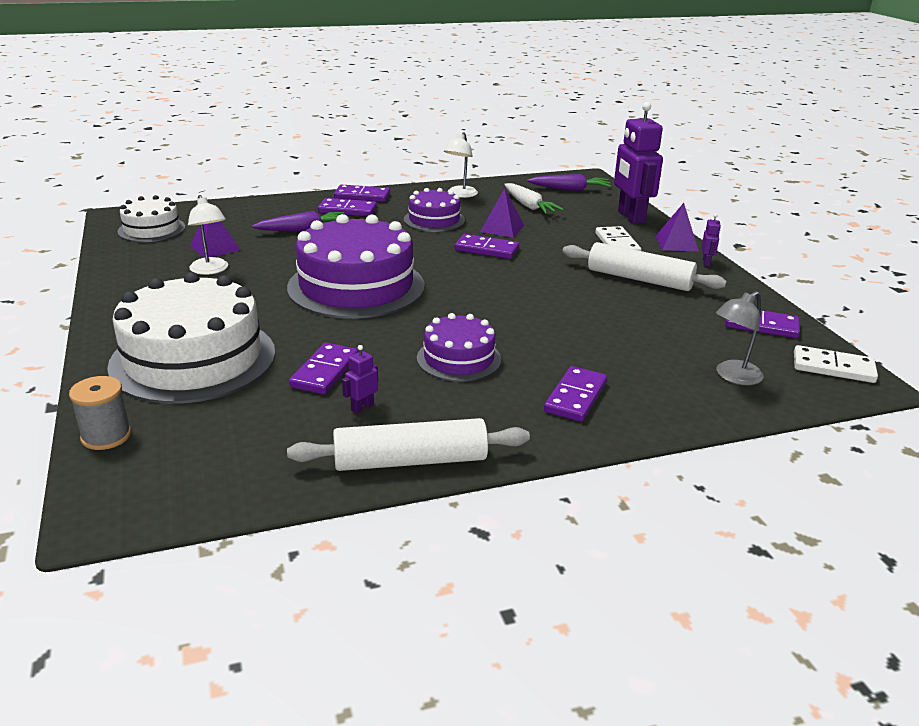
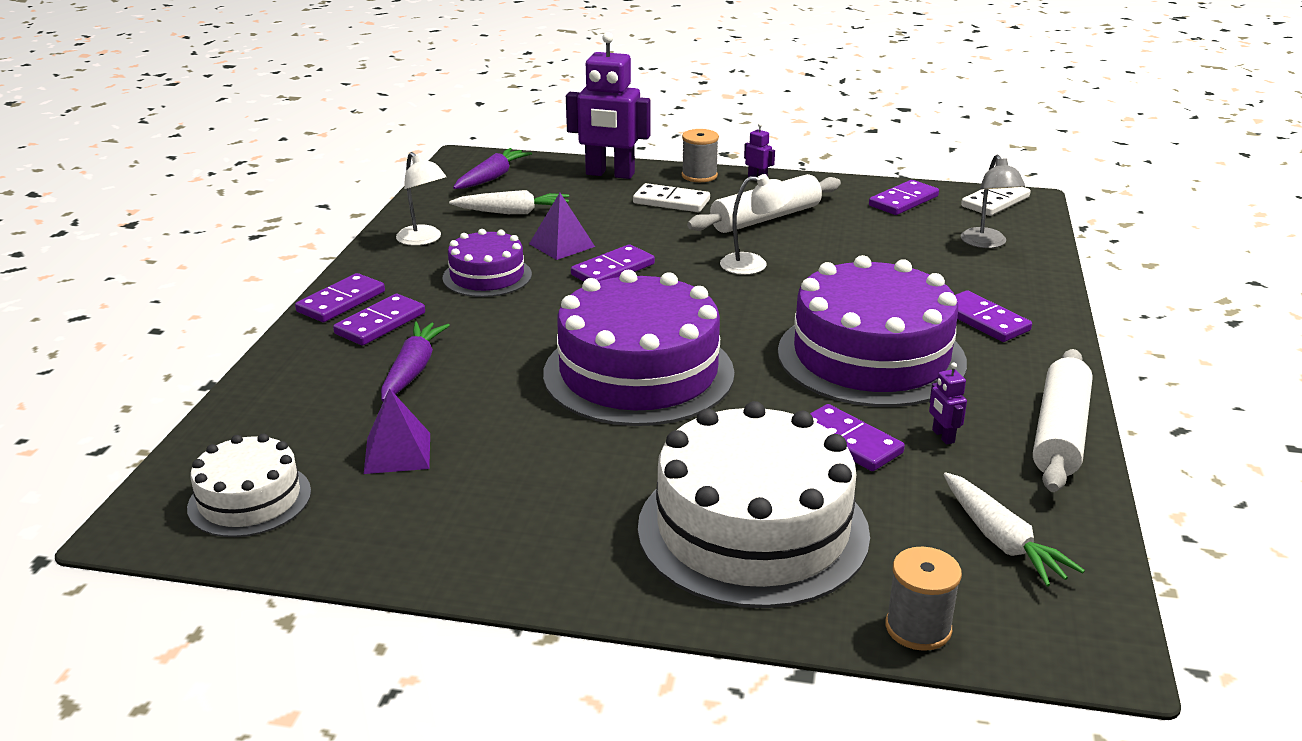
camera: 60 degrees left, 0 degrees up
white lamp [188,195,228,275] -> white lamp moved to [720,174,794,275]
purple cake [417,313,501,382] -> purple cake [778,255,967,407], size x1.87
purple pyramid [656,203,699,251] -> grey spool [682,129,719,182]
none -> white carrot [943,472,1085,587]

